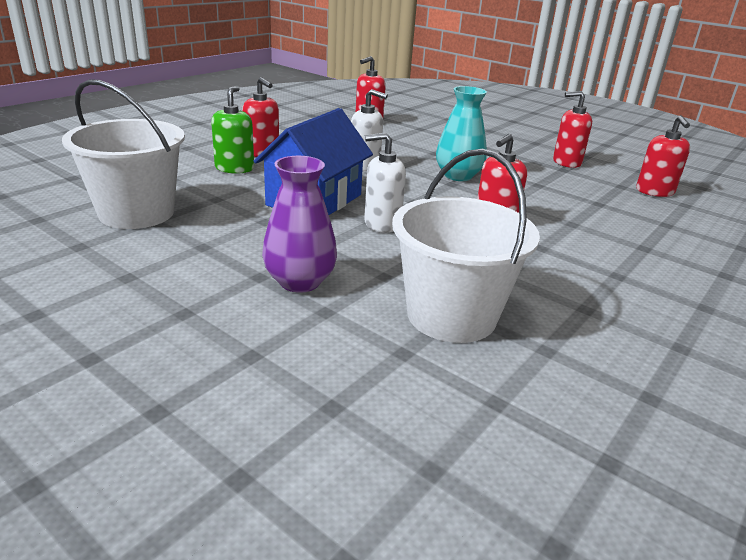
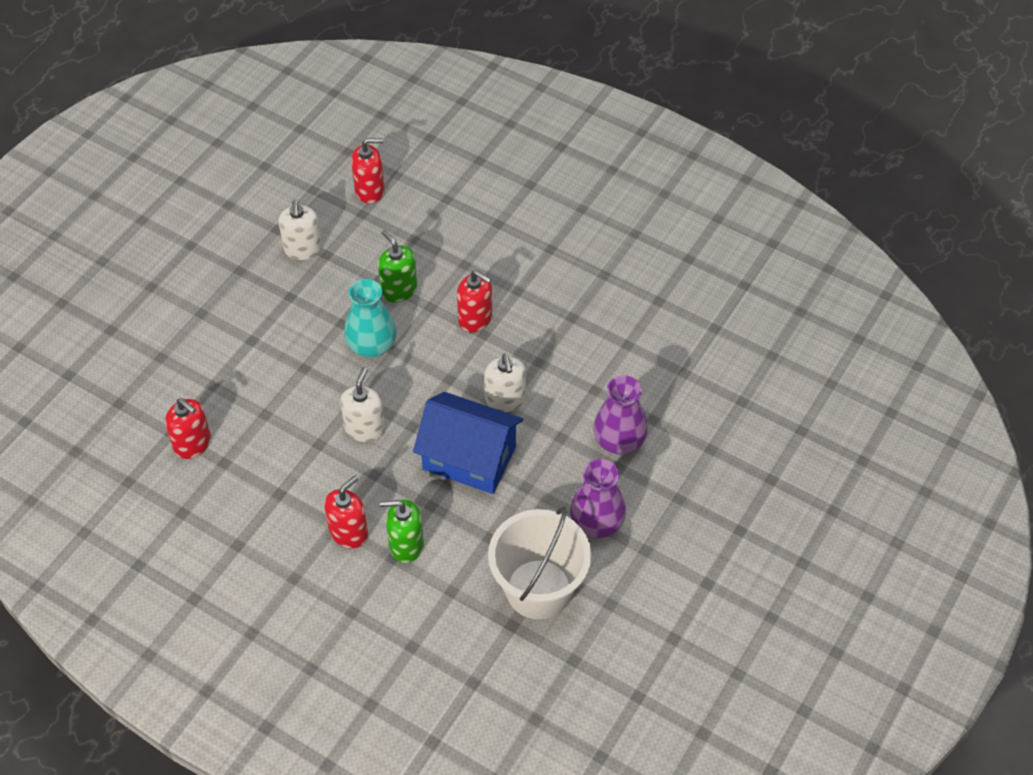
camera: 95 degrees left, 25 degrees up
white bucket [392,149,540,343] -> none
red soap dispenser [553,91,592,168] -> white soap dispenser [278,200,322,260]
none -> green soap dispenser [378,230,417,303]
none -> purple vase [570,459,626,538]

